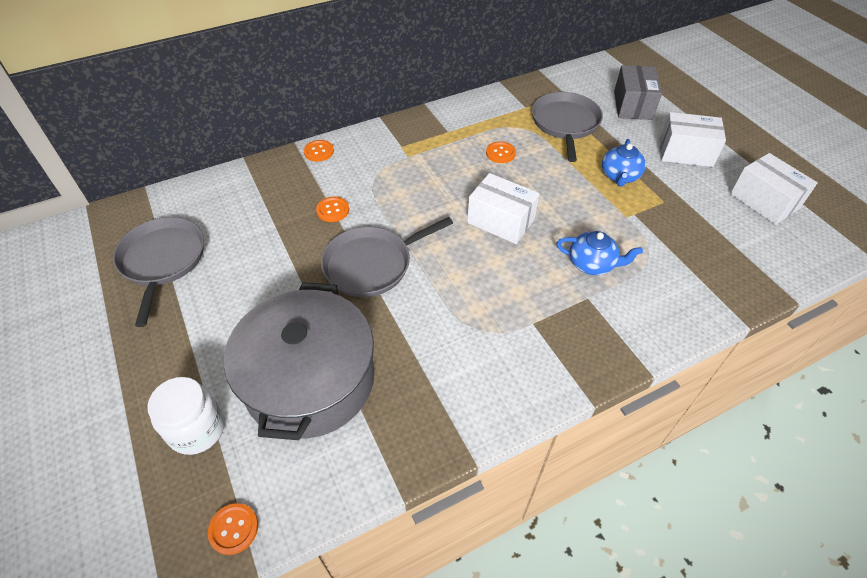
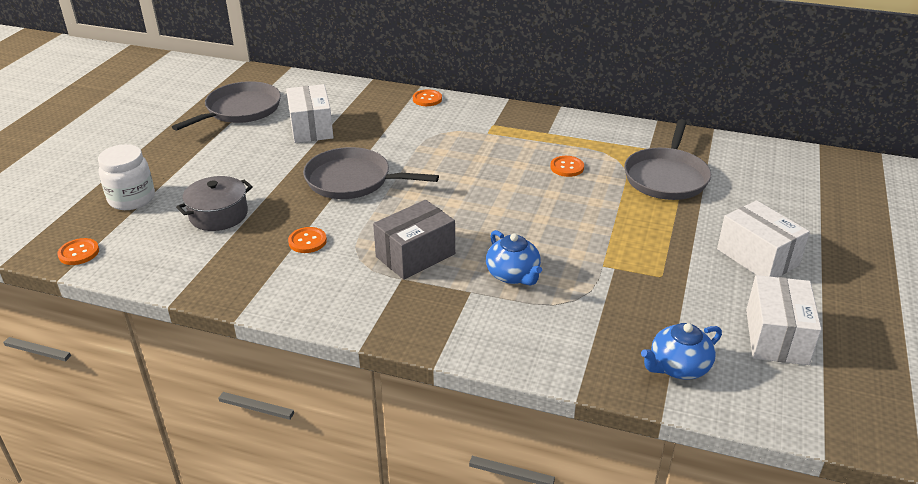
camera: 45 degrees right, 15 degrees down
grey pot [224,282,374,440] -> grey pot [176,176,253,231], size x0.50
orange button [316,197,349,222] -> orange button moved to [288,227,327,253]
white box [467,173,540,244] -> white box moved to [286,84,334,143]
grey pan [532,92,603,162] -> grey pan turned 150 degrees clockwise [624,119,711,200]
blue teapot [602,139,646,187] -> blue teapot moved to [641,323,722,380]
grey box [614,65,662,120] -> grey box moved to [373,200,455,280]

